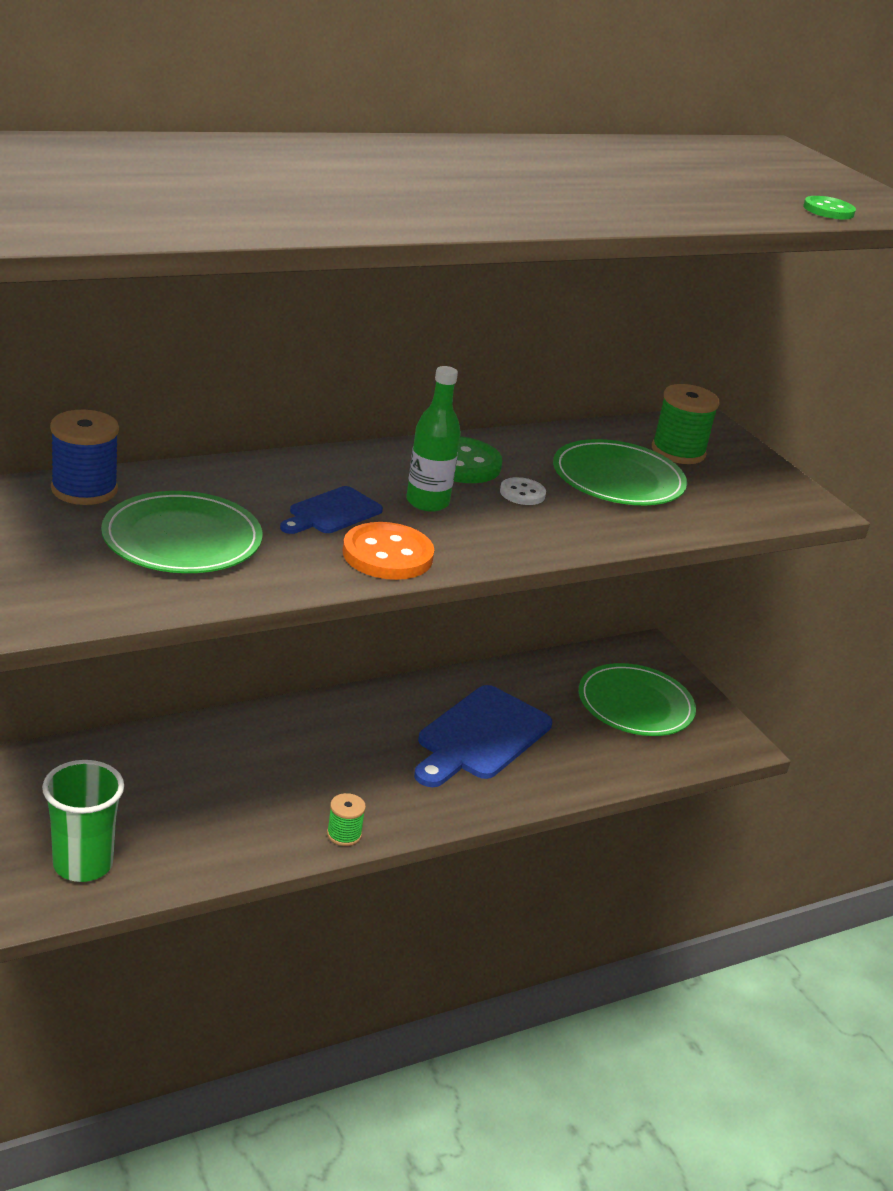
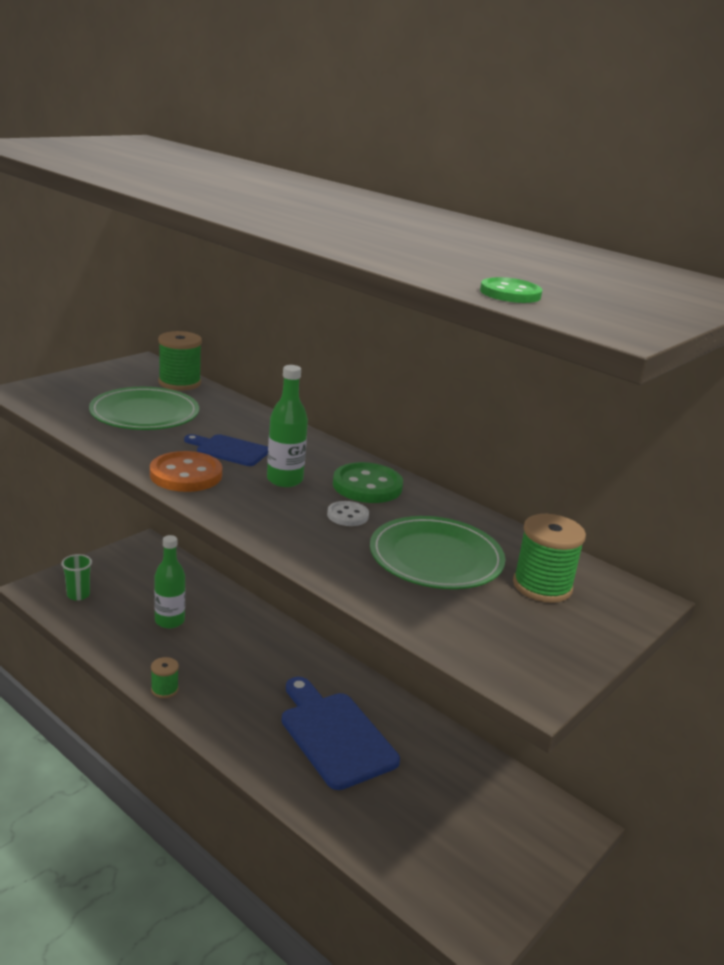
camera: 70 degrees right, 5 degrees down
green cup [42,760,124,882] -> green cup [61,554,92,601], size x0.59
blue spool [50,410,119,505] -> green spool [158,331,202,390]
blue cutting board [414,685,552,787] -> blue cutting board turned 45 degrees clockwise [282,677,400,790]
green plate [579,663,696,736] -> none
none -> green bottle [154,535,185,628]

